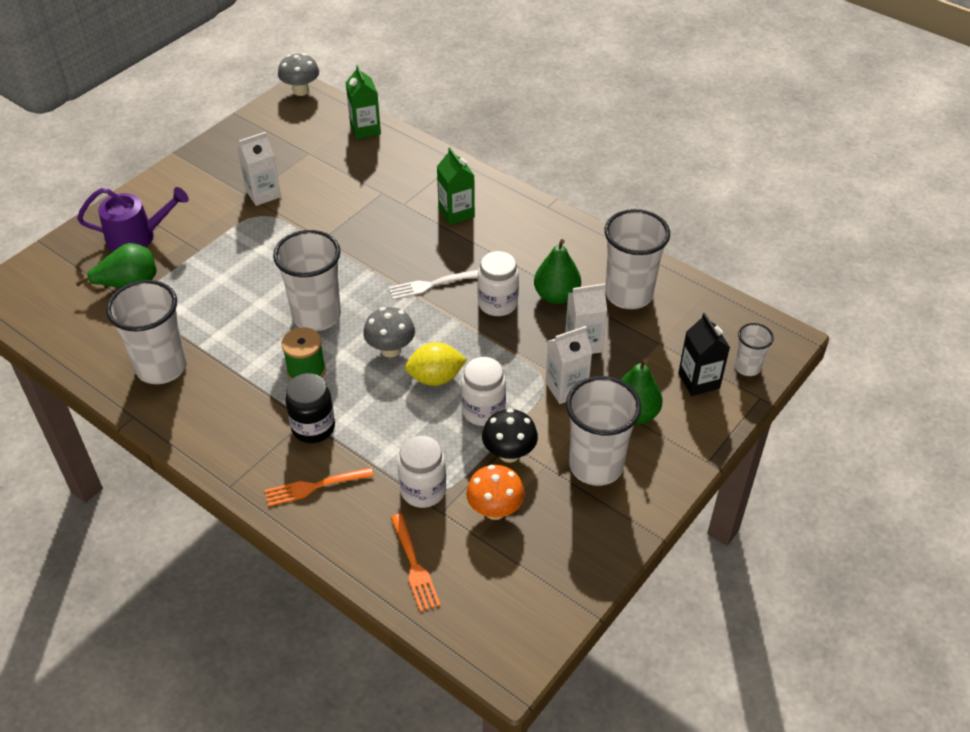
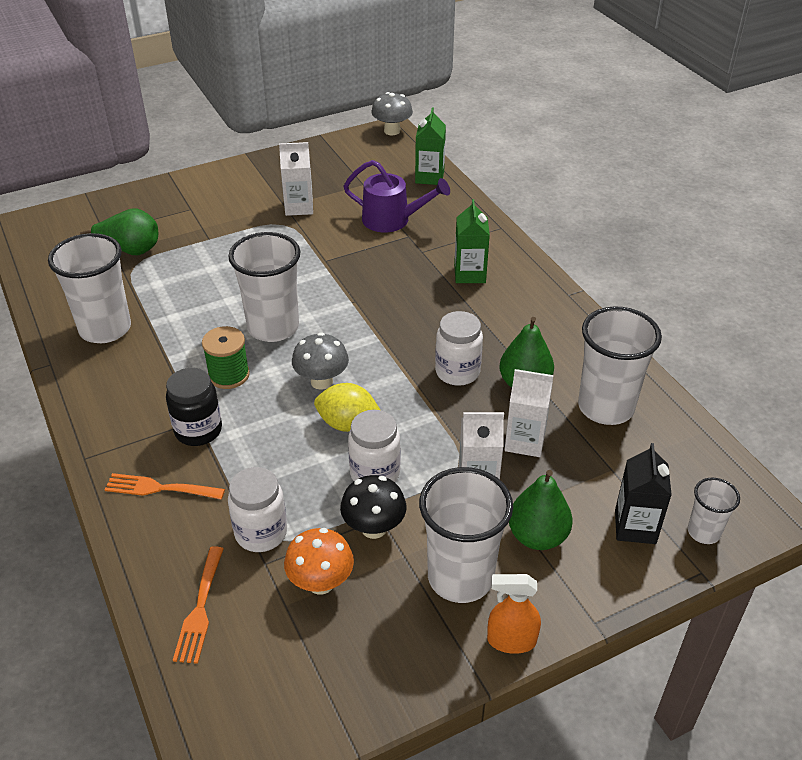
camera: 25 degrees right, 5 degrees down
purple watering can [77,187,189,251] -> purple watering can moved to [344,160,450,233]
white fork [388,270,478,300] -> none
none -> orange spray bottle [487,574,541,654]

